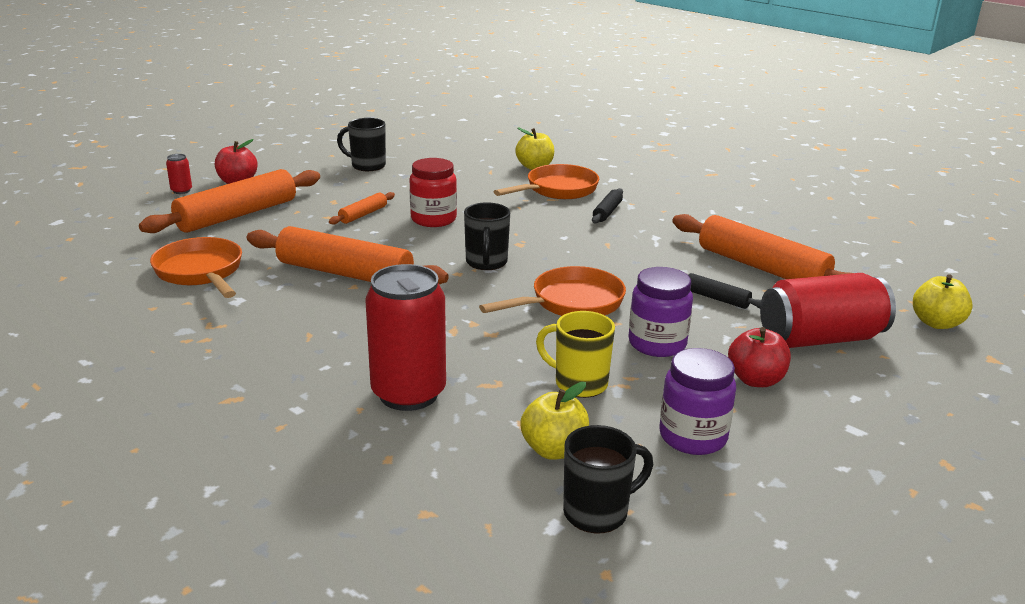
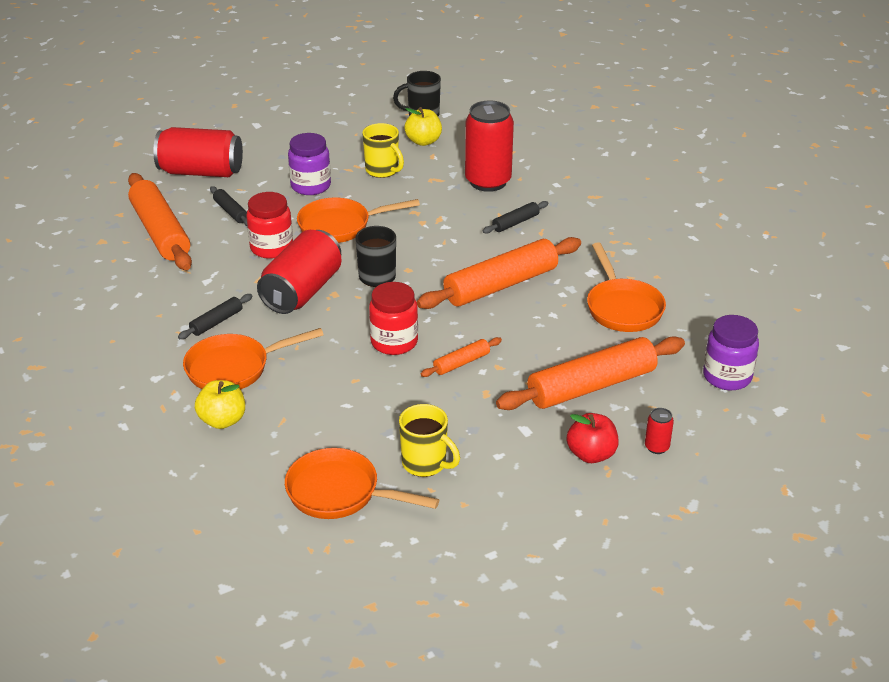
camera: 160 degrees left, 10 degrees up
orange rolling pin [247,226,449,284] -> orange rolling pin turned 75 degrees counterclockwise [417,237,581,309]
black mug [337,118,386,171] -> yellow mug [399,404,460,477]
purple jar [659,348,736,455] -> purple jar moved to [703,315,759,390]
red apple [728,327,791,387] -> none
yellow apple [913,274,973,329] -> none
none -> red jar [246,192,293,259]
none -> red can [257,230,341,314]
none -> orange pan [285,448,439,519]
none -> black rolling pin [483,201,548,234]

